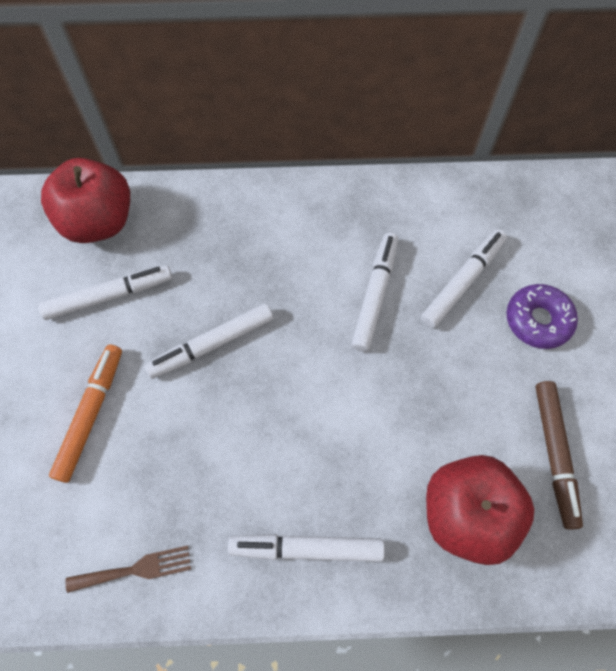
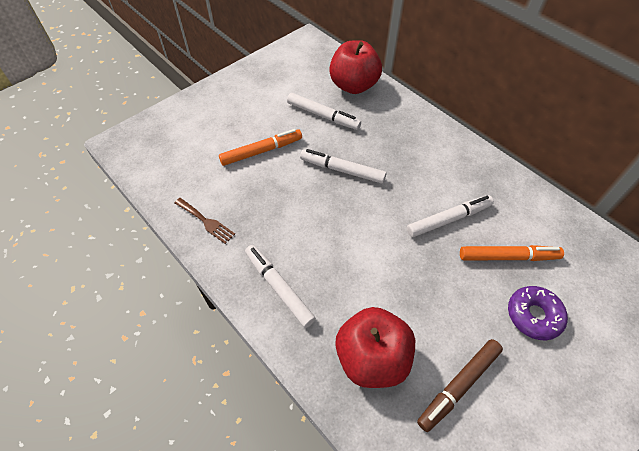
camera: 50 degrees right, 10 degrees down
white marker [421,229,507,328] -> orange marker [460,245,564,261]

